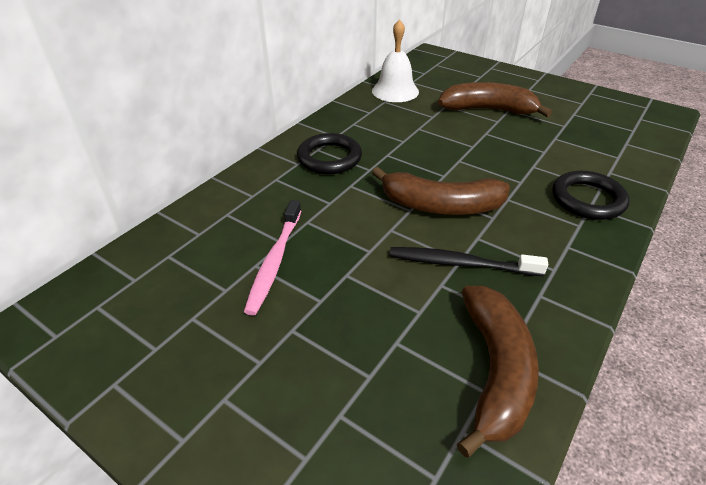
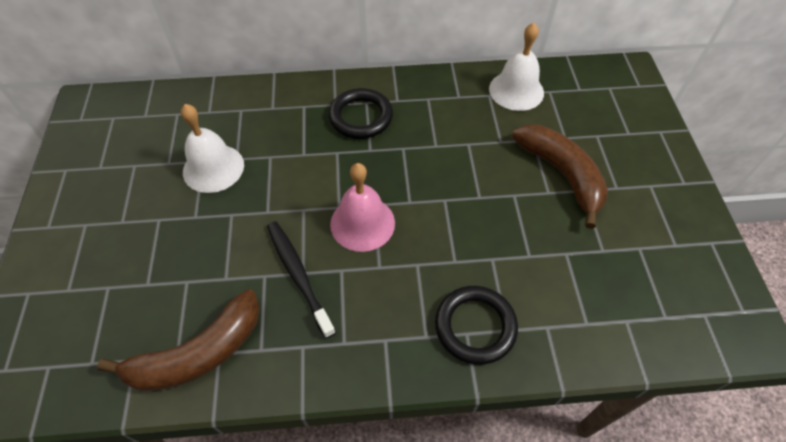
camera: 50 degrees right, 15 degrees up
pink toothbrush [244,200,301,316] -> white bell [181,104,244,193]
brown banana [372,167,510,215] -> pink bell [330,163,395,252]

